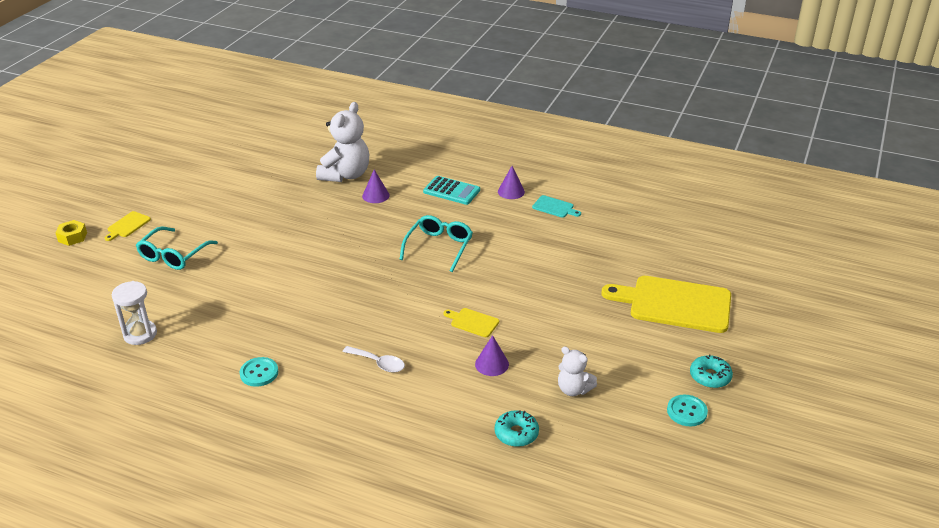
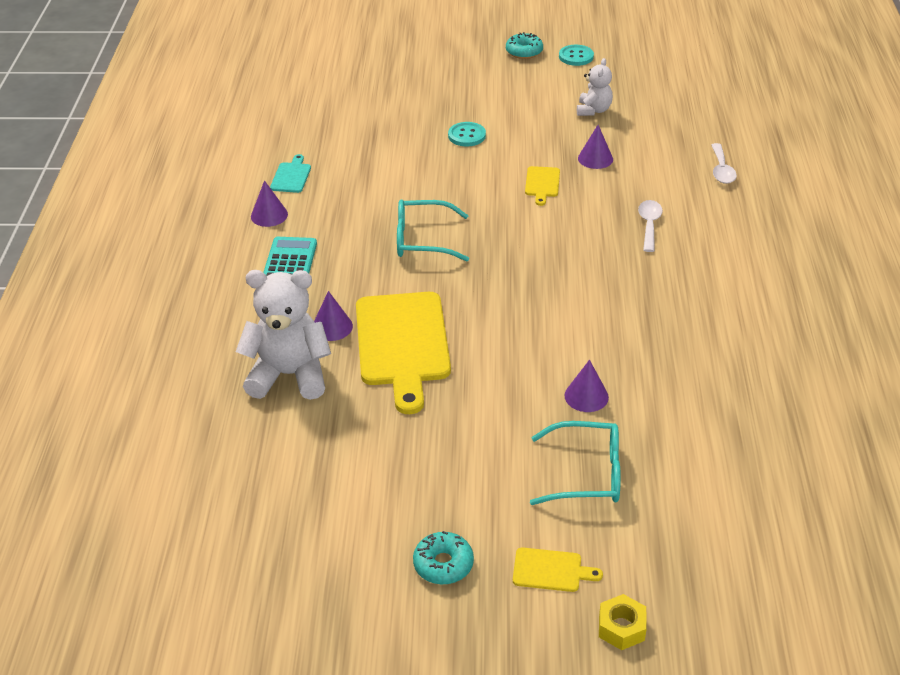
camera: 110 degrees left, 5 degrees up
white hourglass [112,281,157,345] -> none
turquoise button [240,357,278,387] -> turquoise button moved to [448,122,486,146]
turquoise donut [495,410,539,447] -> turquoise donut moved to [413,531,474,584]
yellow cutting board [601,276,731,333] -> yellow cutting board moved to [356,292,451,414]
none -> purple cone [565,360,609,412]
none -> white spoon [711,143,737,184]

